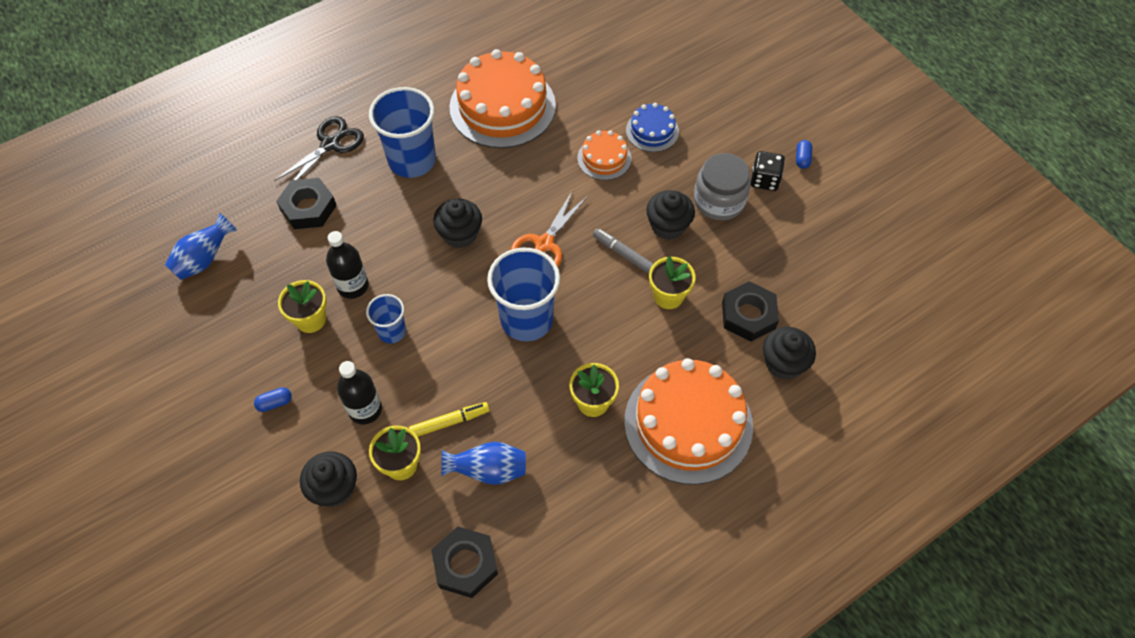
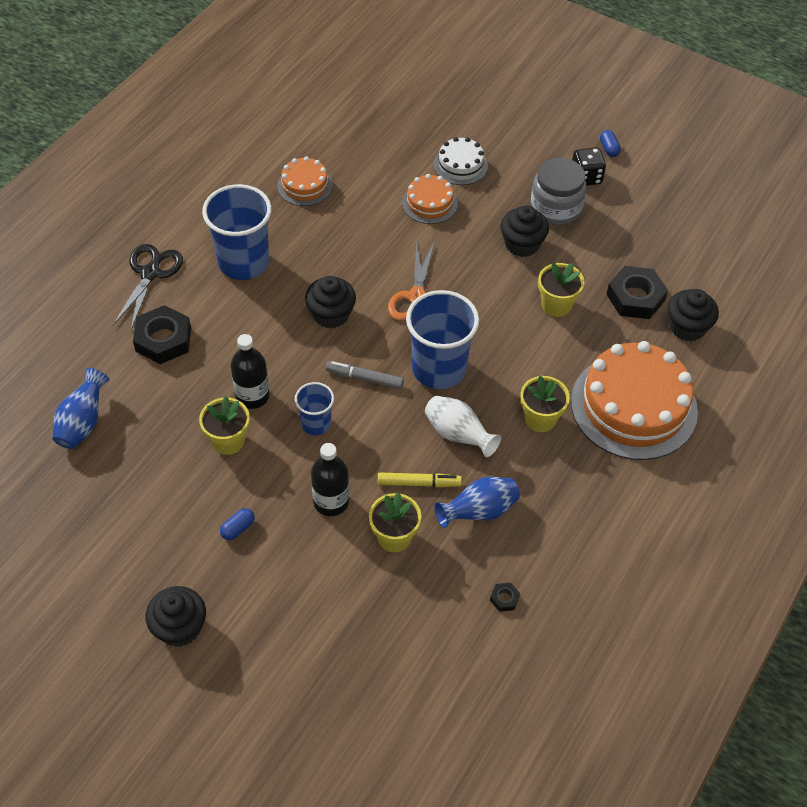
camera: 25 degrees left, 5 degrees down
black cupcake [300,451,357,507] -> black cupcake moved to [146,586,206,647]
yellow marker [409,402,489,437] -> yellow marker turned 45 degrees clockwise [378,472,462,487]
black nut [431,526,498,598] -> black nut [490,583,520,612], size x0.44
orange cake [449,49,556,148] -> orange cake [277,157,333,206], size x0.49
grey marker [593,228,653,274] -> grey marker moved to [326,361,404,389]
blue cake [626,103,679,152] -> white cake [434,137,488,185]
none -> white vase [425,396,501,457]

